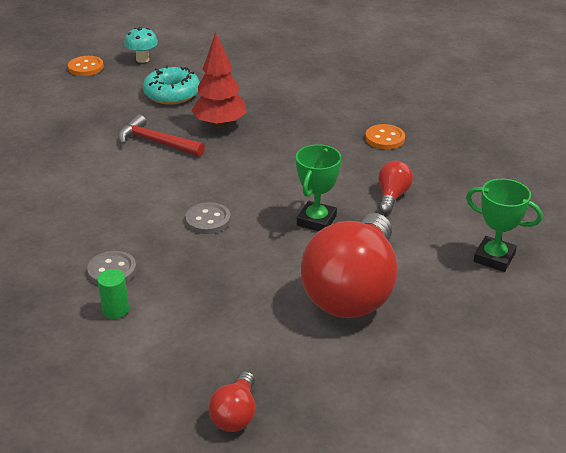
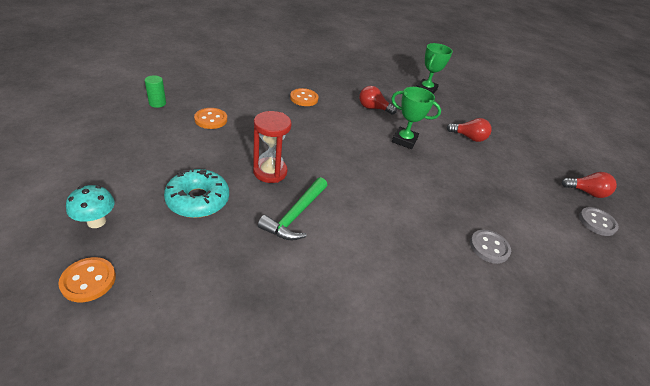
camera: 95 degrees left, 5 degrees up
green cylinder [97,269,129,319] -> green cylinder moved to [145,75,166,108]
red hammer [118,114,205,156] -> green hammer [258,177,328,241]
grey button [185,202,231,234] -> grey button moved to [579,207,619,236]
red tree [191,32,247,129] -> red hourglass [253,111,292,183]
red light bulb [301,213,397,318] -> red light bulb [447,118,492,142], size x0.43
none -> orange button [194,108,227,129]

